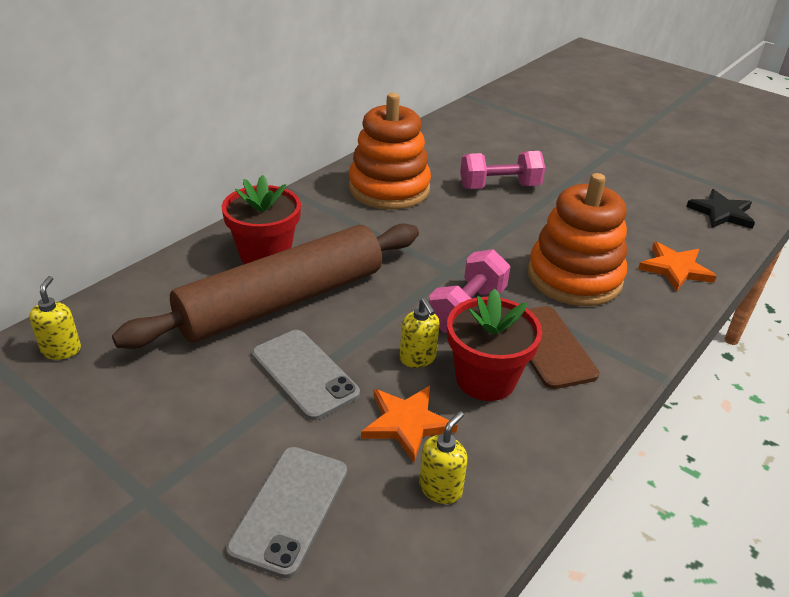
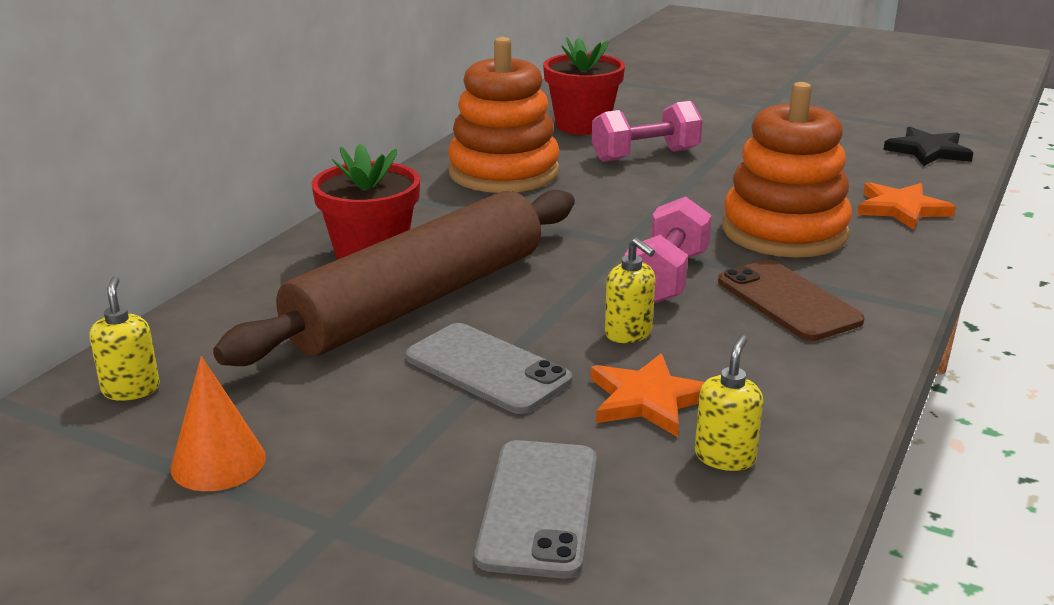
camera: 10 degrees left, 10 degrees down
red flower pot [447,288,542,401] -> red flower pot moved to [543,37,625,135]
none -> orange cone [171,356,266,491]

